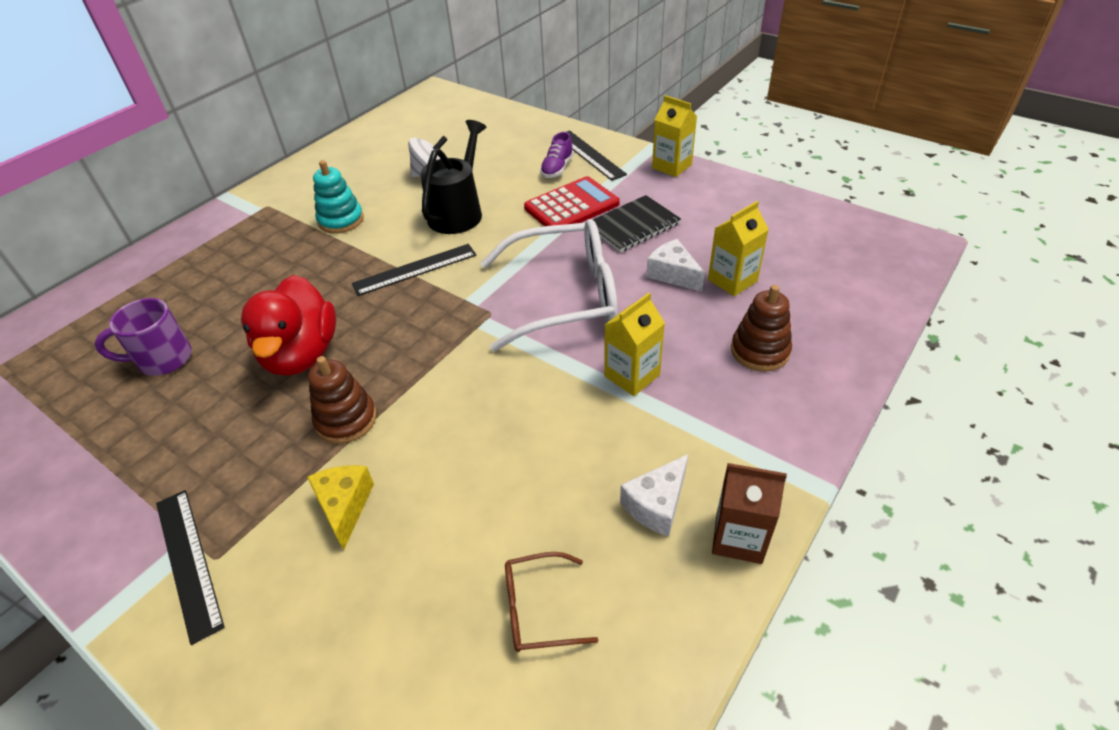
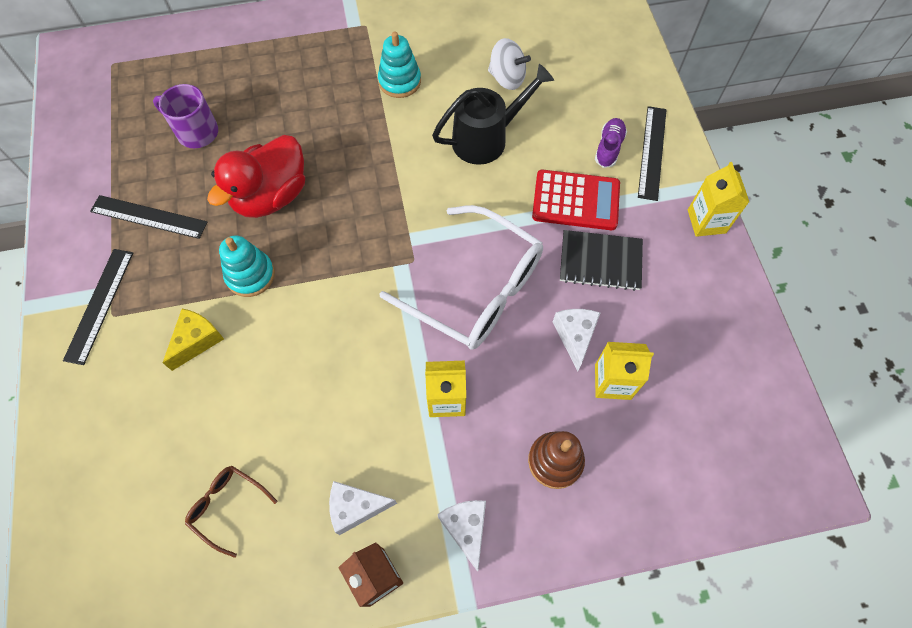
camera: 40 degrees right, 20 degrees up
brown stacking toy [308,356,377,444] -> turquoise stacking toy [219,235,275,297]
black ruler [352,244,476,296] -> black ruler moved to [90,195,208,239]
purple shoe [540,132,574,178] -> purple shoe turned 135 degrees clockwise [595,118,627,168]
none -> white cheese [437,500,486,572]

